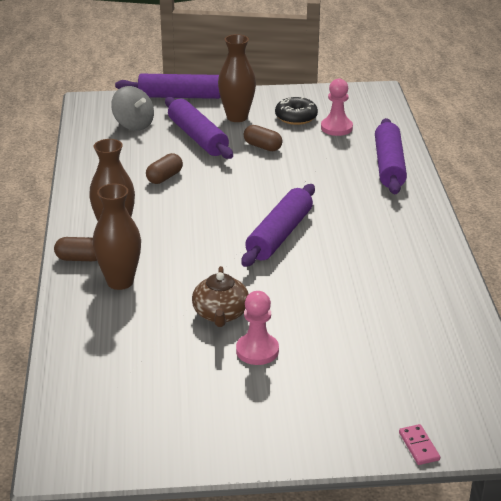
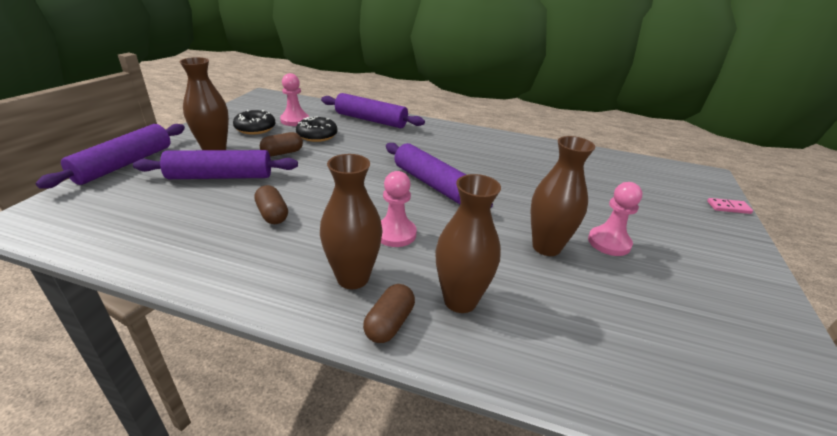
camera: 70 degrees left, 0 degrees up
grey spinning top [111,86,154,131] -> none
brown teapot [192,266,249,327] -> brown vase [530,136,595,256]
none -> black donut [296,117,337,142]
none -> pink pawn [381,171,417,247]

